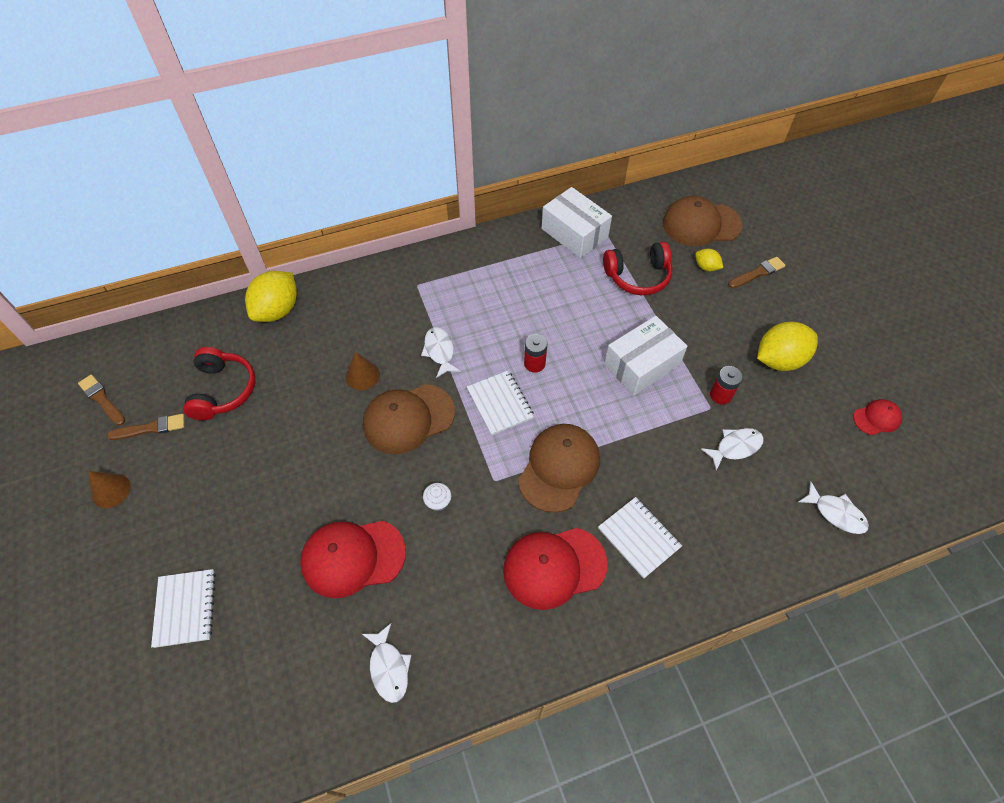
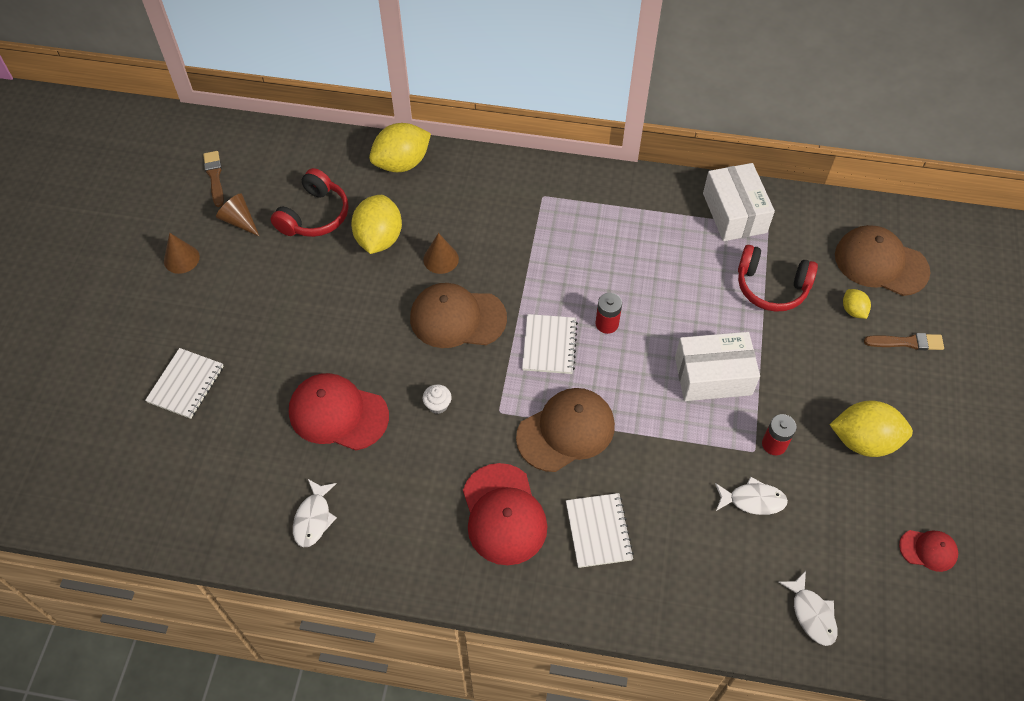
camera: 30 degrees right, 0 degrees up
brown brush [107,414,185,440] -> brown cone [216,193,259,236]
white fish [421,327,461,378] -> none
red cap [503,528,608,610] -> red cap turned 120 degrees counterclockwise [463,463,548,565]
none -> yellow lemon [351,195,402,254]

